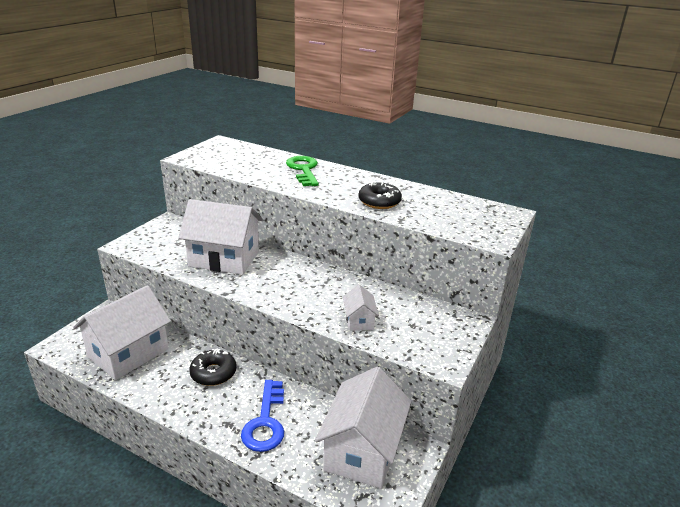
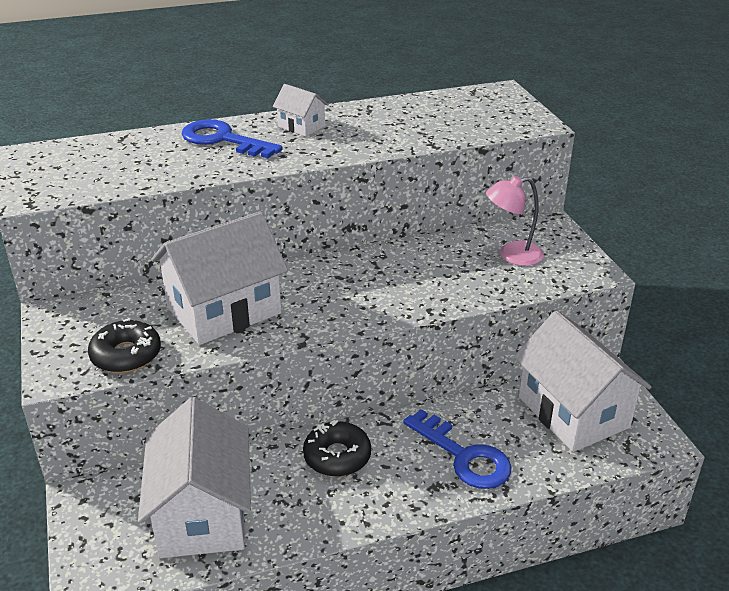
camera: 45 degrees left, 5 degrees up
green key [286,156,319,186] -> blue key [182,119,283,158]
white house [343,284,379,331] -> white house moved to [272,84,329,136]
black donut [358,183,402,209] -> black donut moved to [88,318,161,373]
none -> pink lamp [486,176,544,266]

